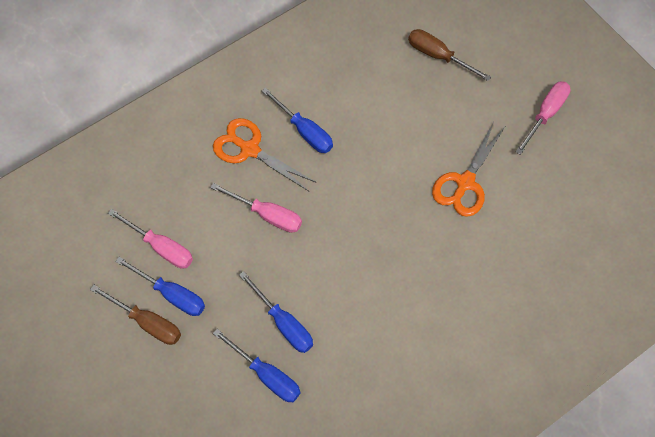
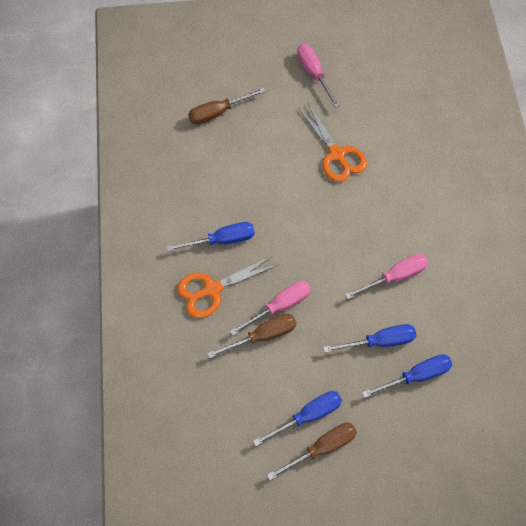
camera: 60 degrees left, 0 degrees up
pink screwdriver [108,209,193,269] -> pink screwdriver moved to [345,254,428,299]
none -> brown screwdriver [207,314,296,359]

